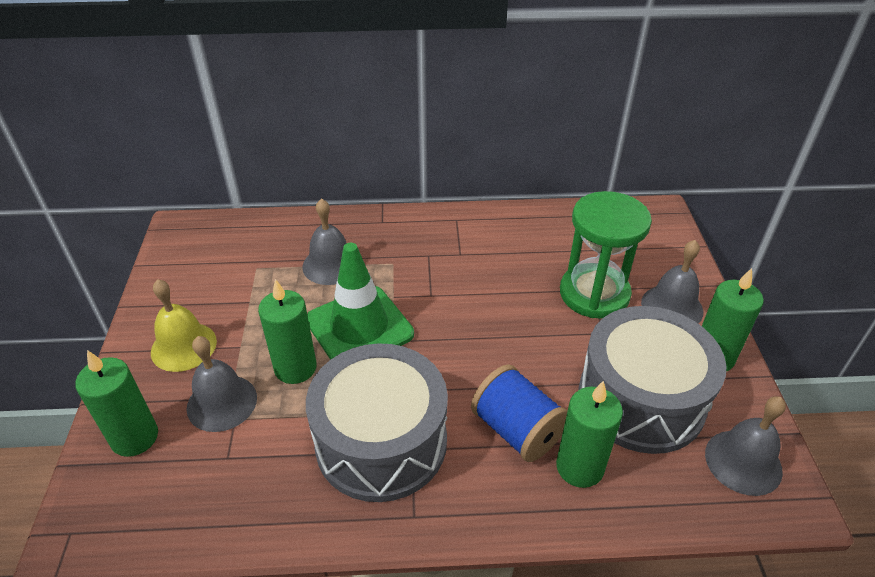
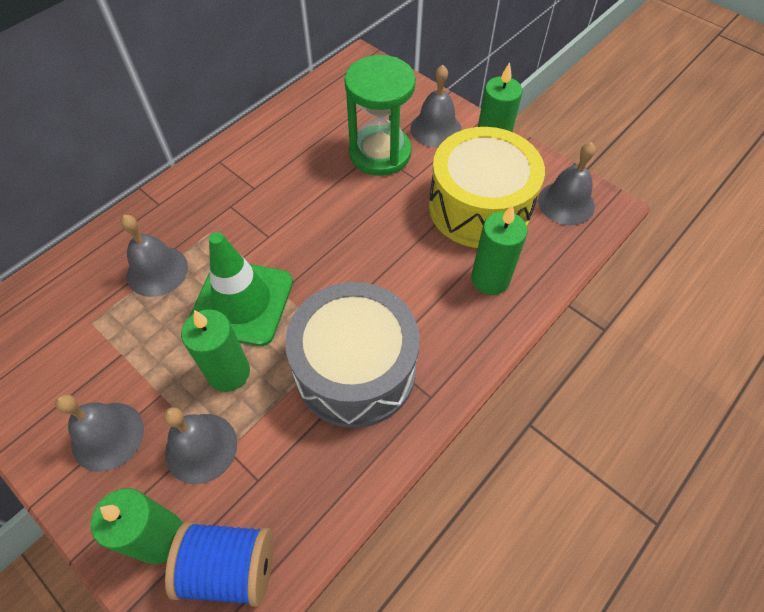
camera: 45 degrees left, 15 degrees up
yellow bell [151,279,217,372] -> grey bell [55,394,144,472]
blue spool [471,364,567,462] -> blue spool moved to [165,521,273,607]
grey drum [578,306,726,454] -> yellow drum [429,127,545,248]

